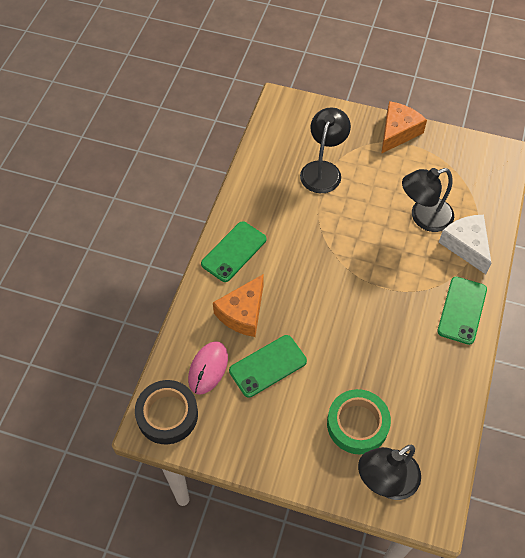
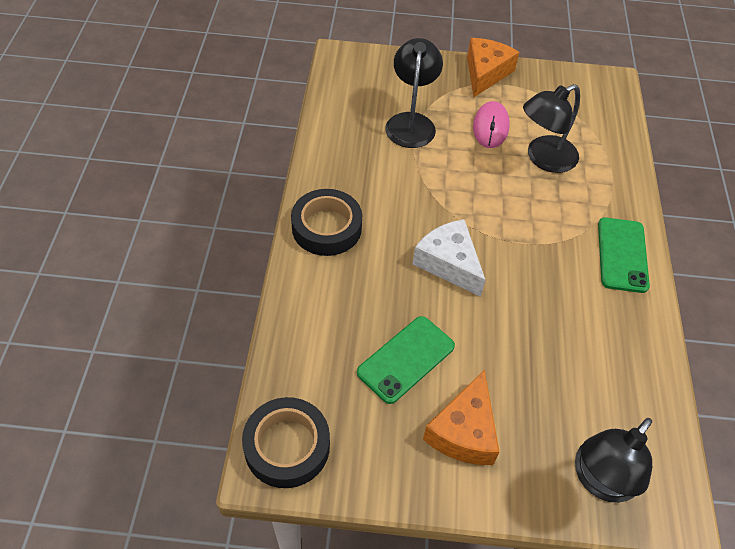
camera: 15 degrees left, 5 degrees down
pink mouse [188,341,228,395] -> pink mouse moved to [473,101,510,148]
green phone [201,221,266,282] -> black tape [291,189,362,256]
orange cheese [213,274,264,337] -> orange cheese moved to [423,370,500,465]
green tape [327,389,391,454] -> none
white cheese [439,215,491,274] -> white cheese moved to [413,219,486,297]

